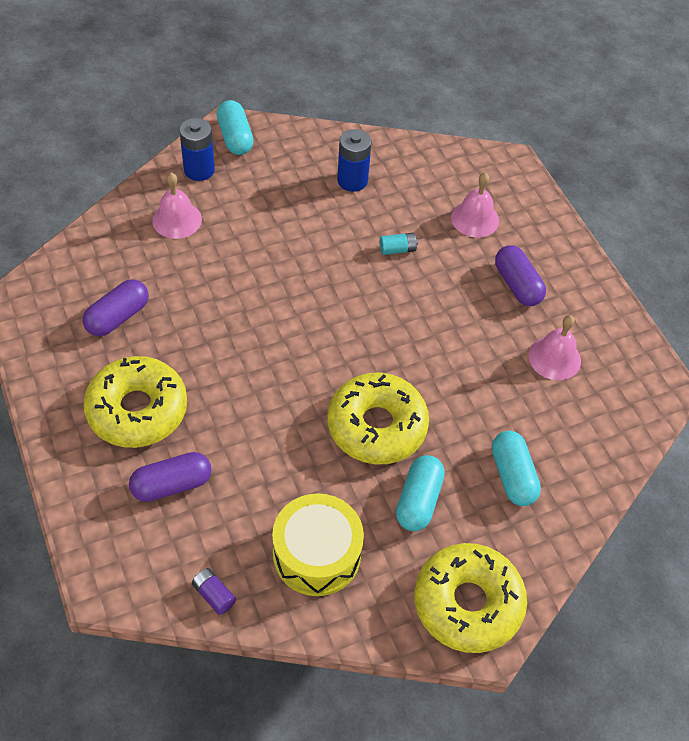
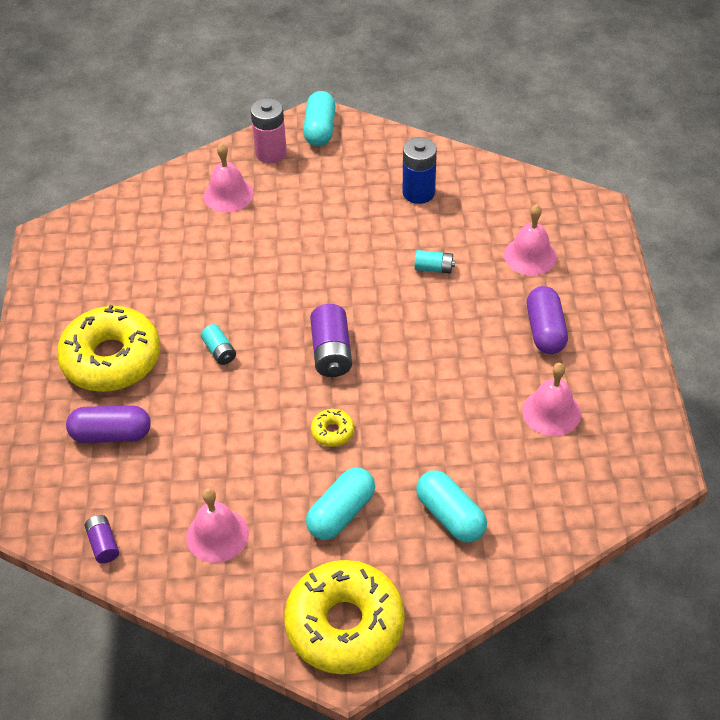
camera: 25 degrees right, 5 degrees down
purple capsule [82,279,149,336] -> none
blue battery [179,118,215,181] -> pink battery [250,98,287,163]
yellow drum [272,493,364,596] -> pink bell [186,488,249,563]
yellow donut [328,373,429,464] -> yellow donut [311,409,354,447], size x0.41
turquoise capsule [492,431,541,506] -> turquoise capsule turned 45 degrees counterclockwise [416,470,487,543]
none -> turquoise battery [201,324,236,365]
none -> purple battery [310,304,352,377]

